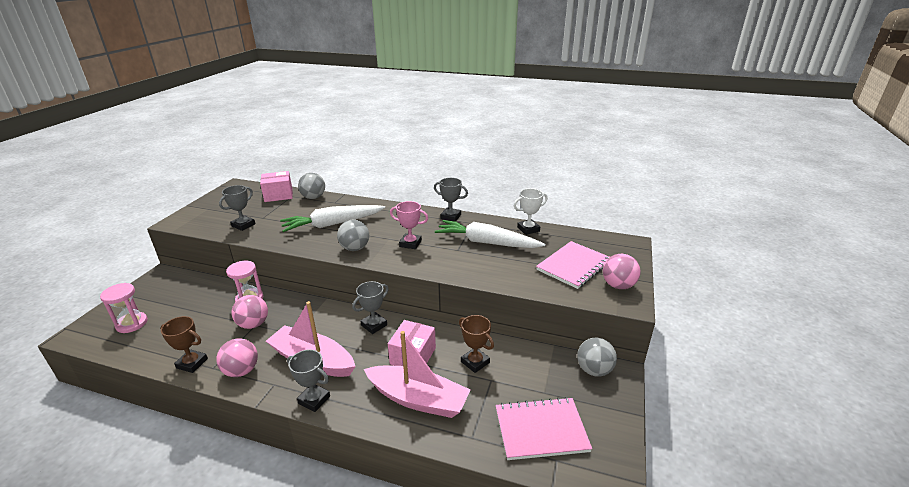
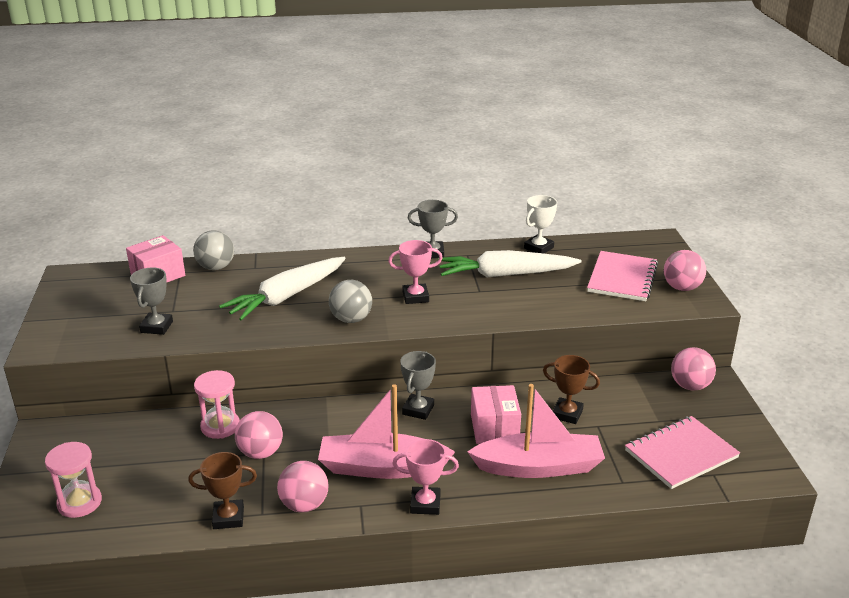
camera: 25 degrees left, 0 degrees up
grey trophy [287,349,330,412] -> pink trophy [393,439,459,515]
grey ball [577,338,617,377] -> pink ball [671,347,716,391]

